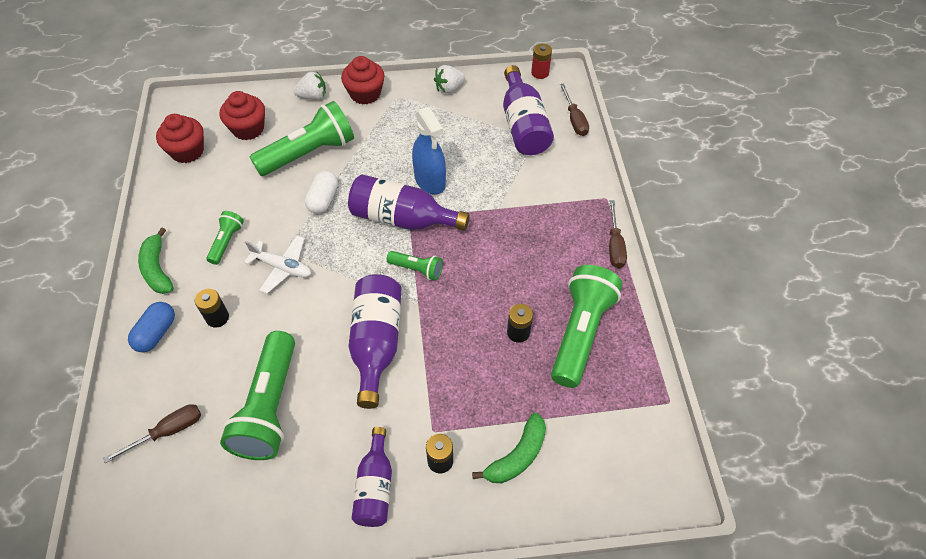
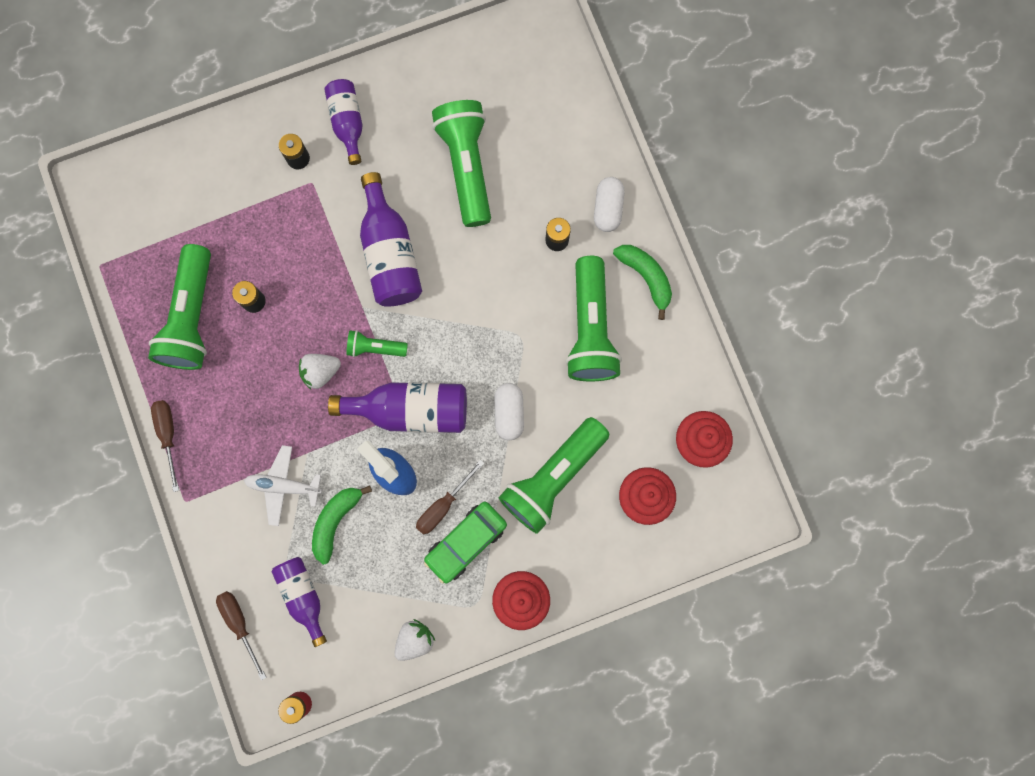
camera: 165 degrees right, 25 degrees up
brown screwdriver [103,404,201,463] -> brown screwdriver moved to [416,460,485,534]
blue capsule [128,302,175,352] -> white capsule [594,177,625,232]
green flashlight [207,211,244,265] -> green flashlight [566,256,622,381], size x2.04
white plane [244,236,311,294] -> white plane moved to [244,445,322,526]
white strawberry [293,71,326,100] -> white strawberry moved to [299,354,341,389]
green banana [472,413,546,483] -> green banana moved to [312,485,372,565]
purple bottle [503,65,554,155] -> purple bottle [271,557,327,647], size x0.64
none -> green car [424,502,507,584]

